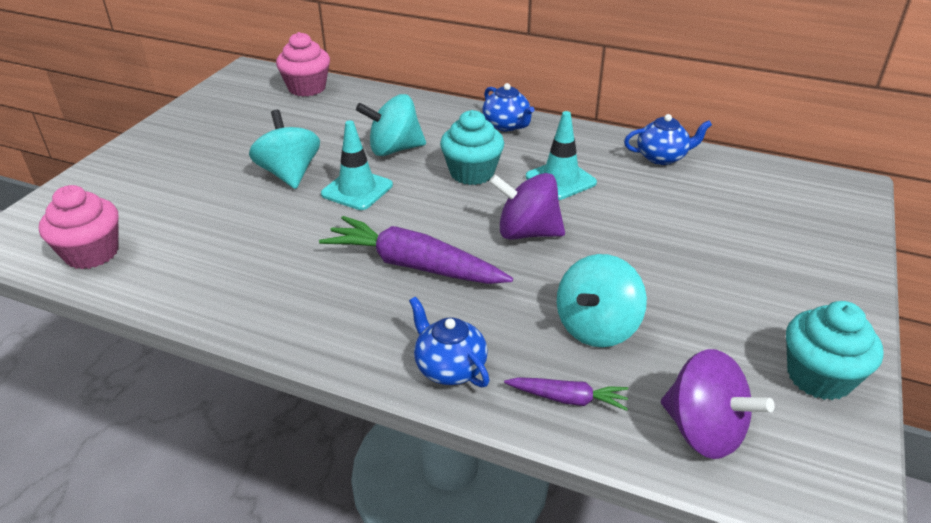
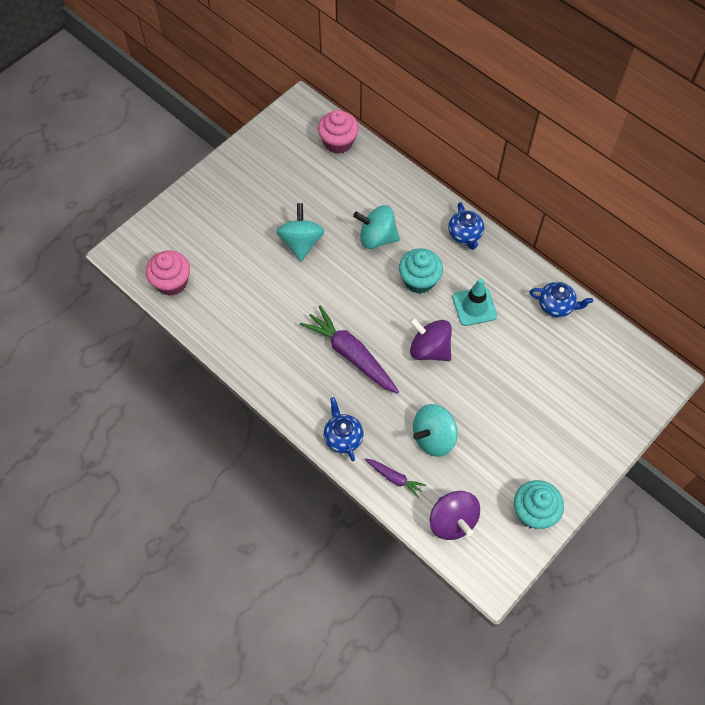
camera: 20 degrees right, 25 degrees up
turquoise traffic cone [321,120,393,210] -> none

